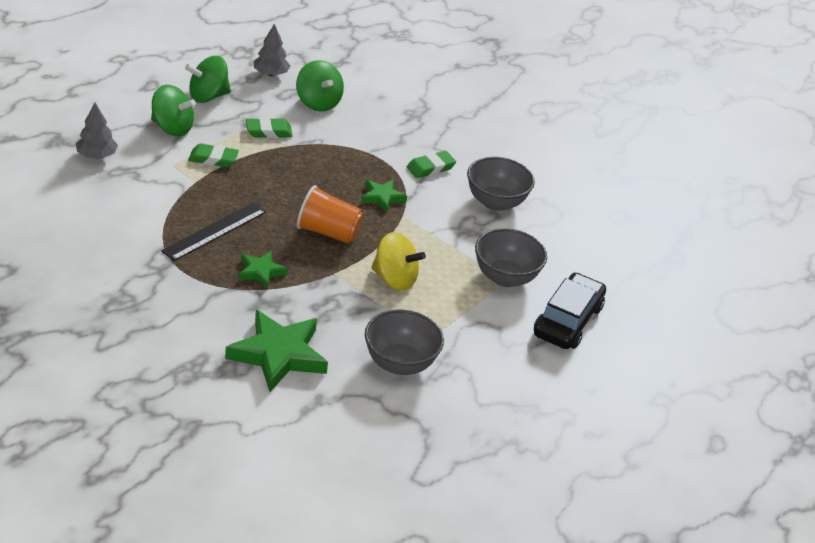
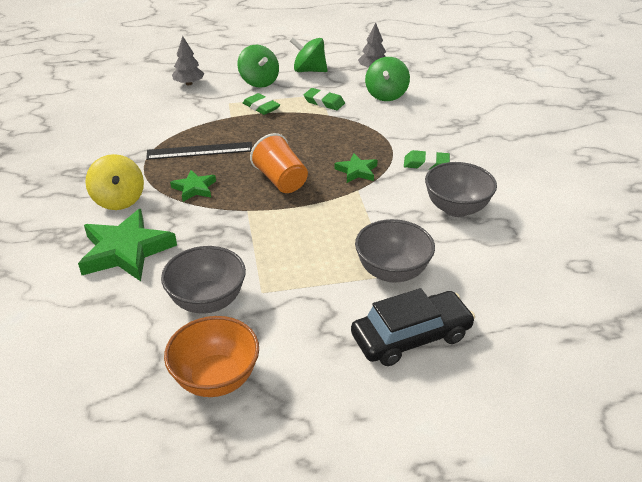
camera: 45 degrees right, 0 degrees up
yellow spinning top [371,232,426,291] -> yellow spinning top moved to [85,154,144,210]
none -> orange bowl [164,316,259,397]

